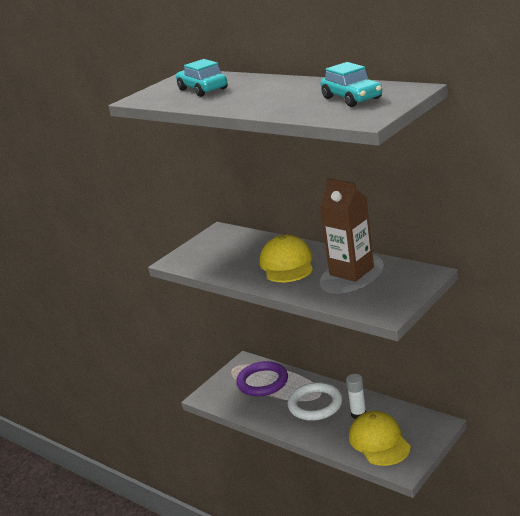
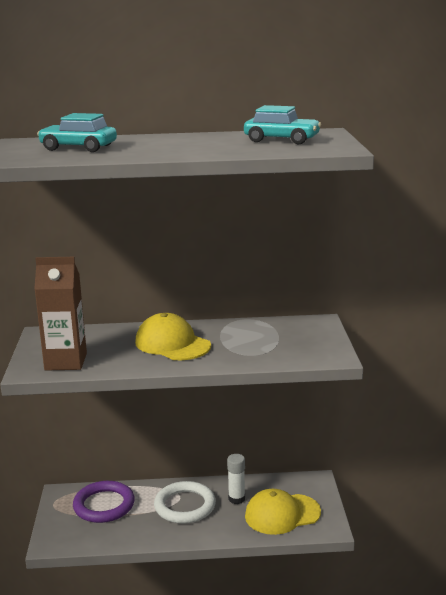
camera: 45 degrees left, 5 degrees down
brown carton [320,178,374,282] -> brown carton moved to [34,257,87,371]
yellow cap [349,411,411,466] -> yellow cap turned 45 degrees counterclockwise [245,489,321,535]

